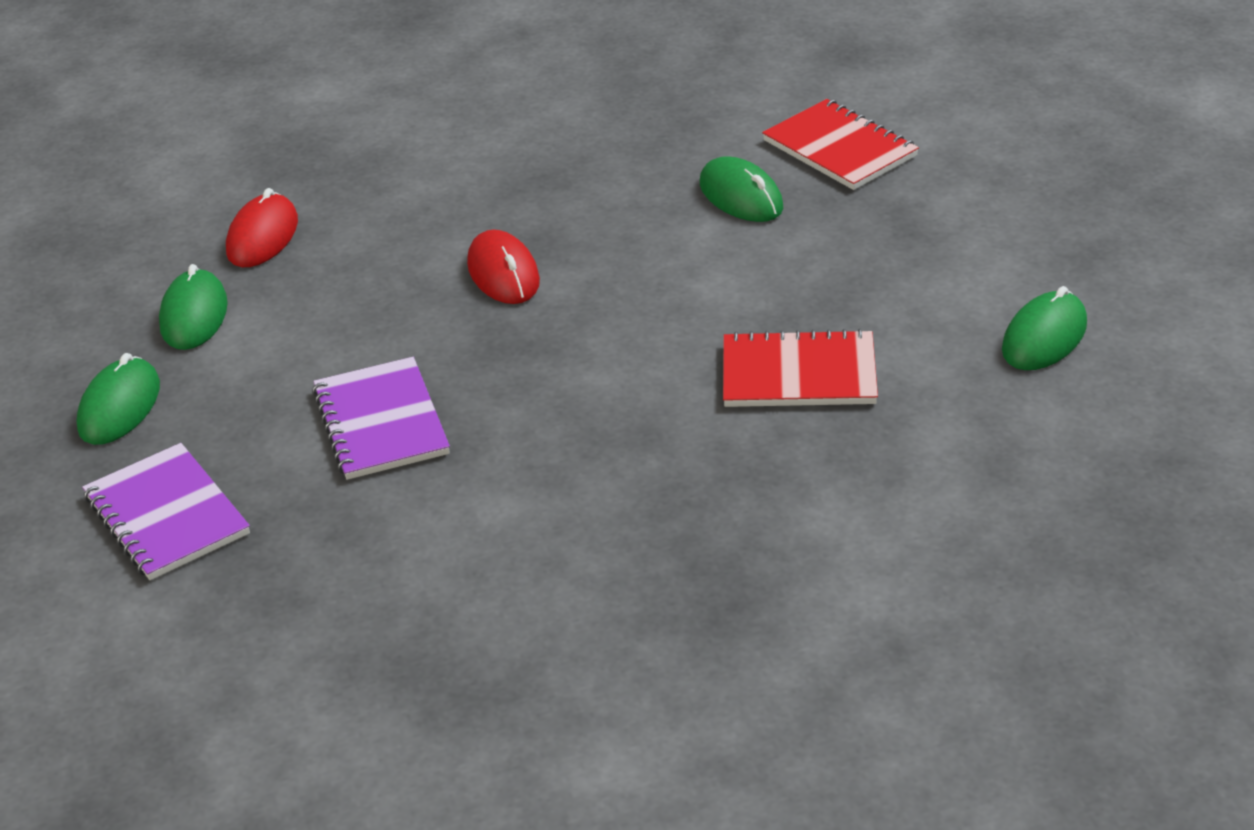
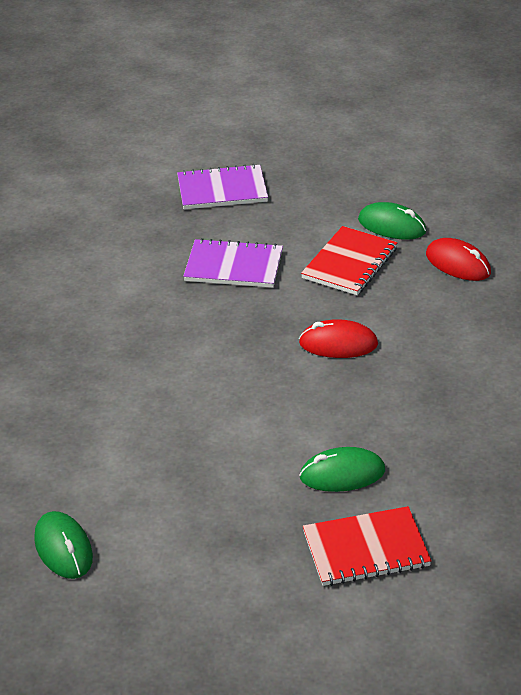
camera: 115 degrees right, 0 degrees up
green mouse [77,353,160,445] -> none
red notebook [723,329,878,407] -> red notebook moved to [301,226,398,295]

